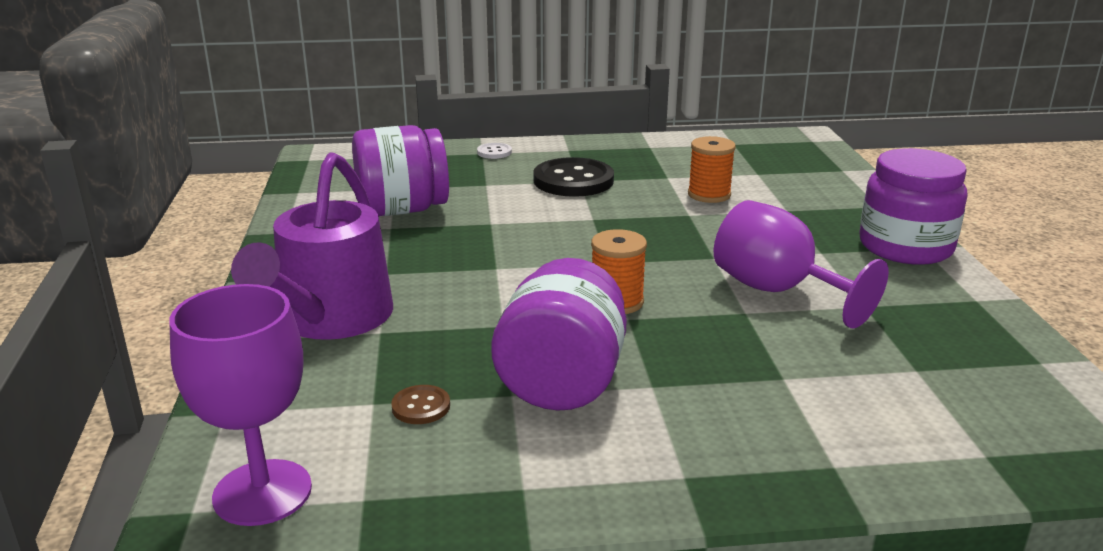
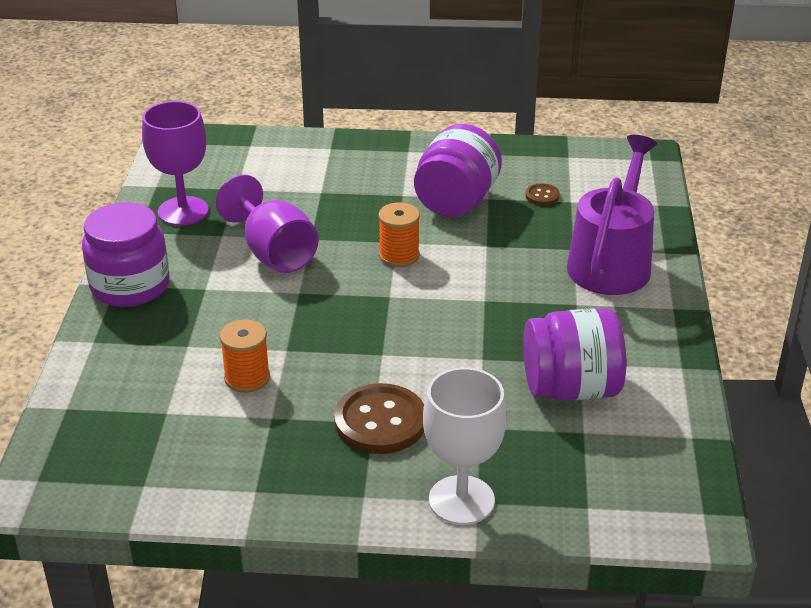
camera: 170 degrees left, 10 degrees up
purple goblet [169,284,312,526] -> purple goblet moved to [142,101,209,226]
white button [477,143,512,159] -> white goblet [423,367,507,525]
black button [533,157,614,197] -> brown button [334,383,424,454]

